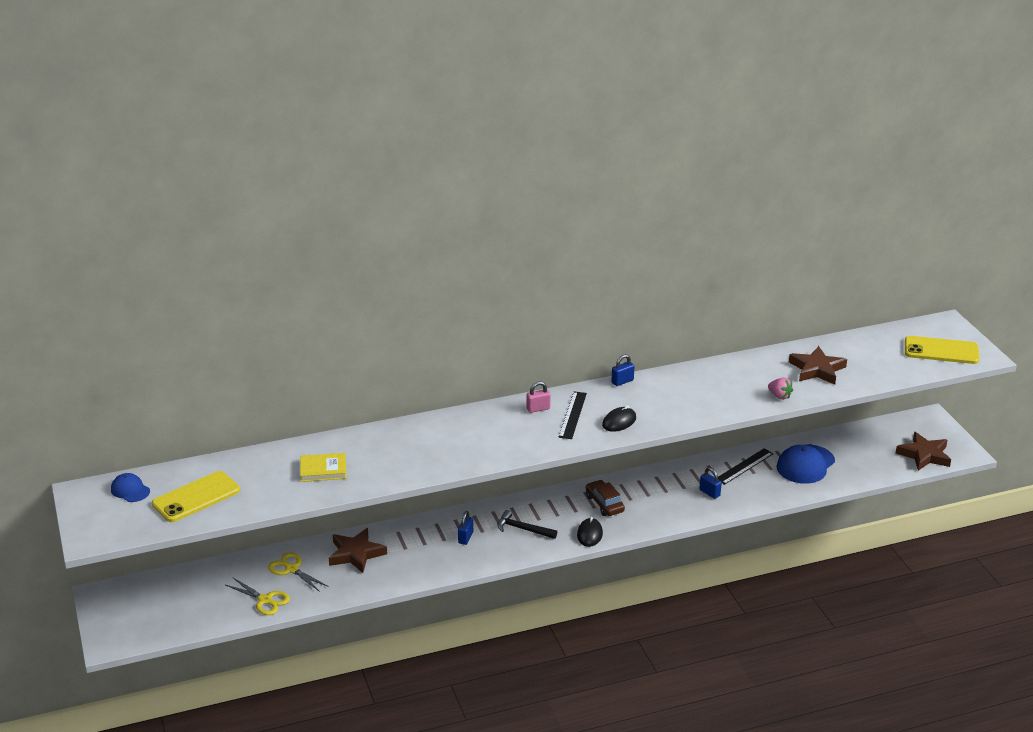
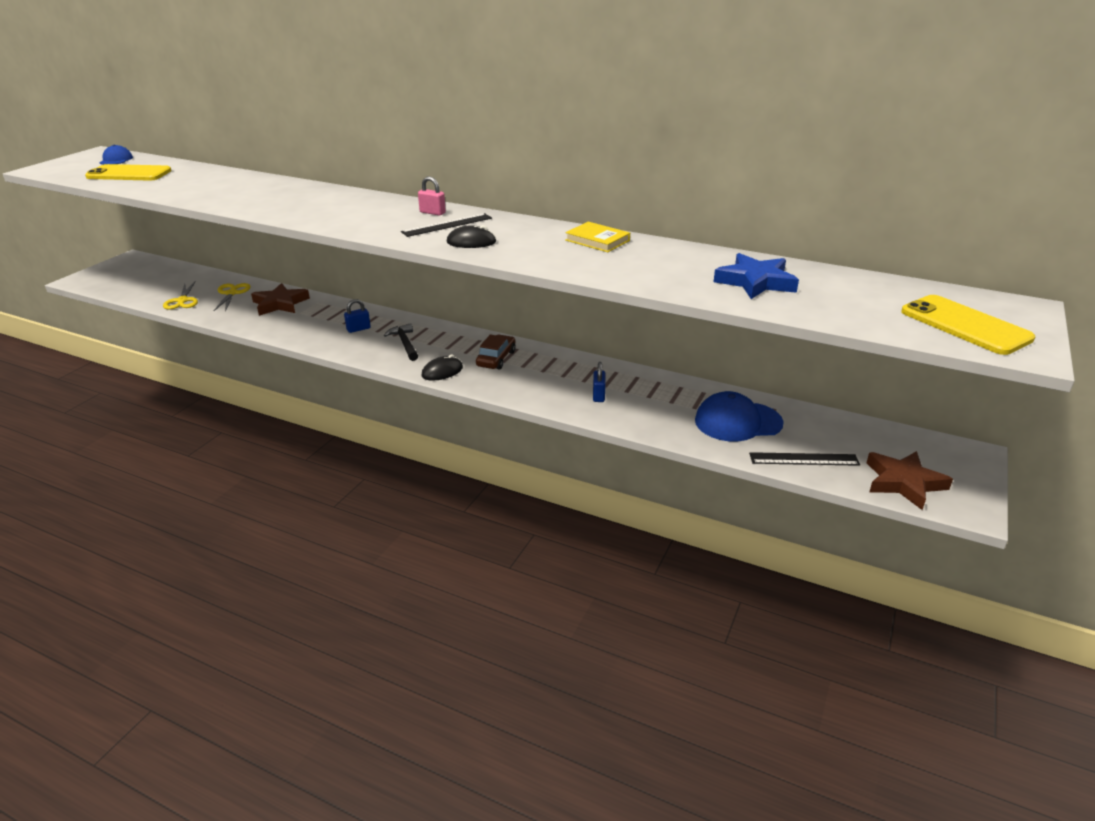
camera: 45 degrees right, 0 degrees up
yellow book [300,453,347,482] -> yellow book moved to [565,222,630,252]
blue padlock [611,354,634,386] -> none
black ruler [718,448,773,485] -> black ruler moved to [749,452,860,466]
pink strawberry [768,378,793,400] -> none
brown star [789,346,847,384] -> blue star [714,253,799,299]

